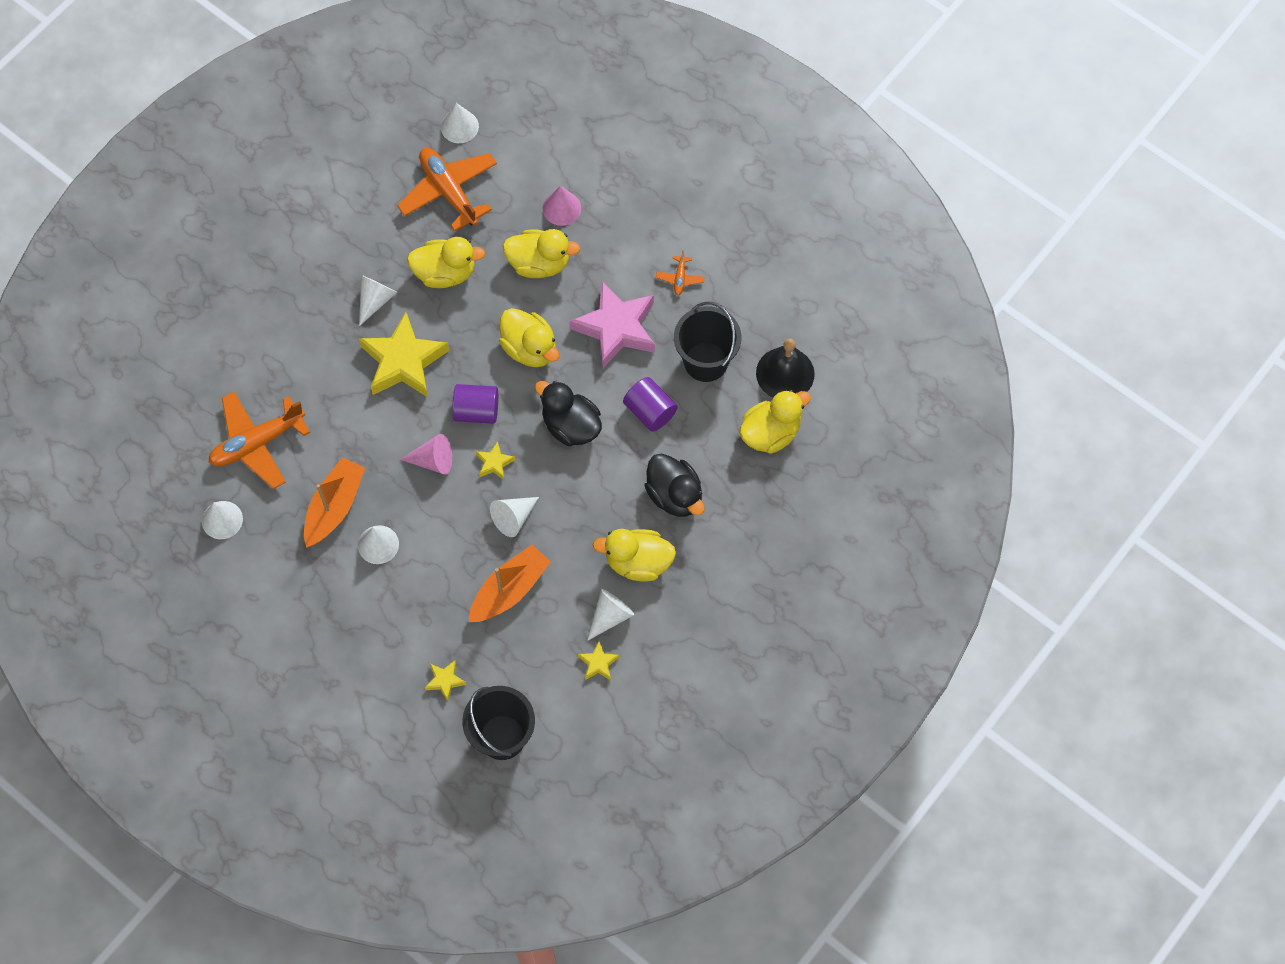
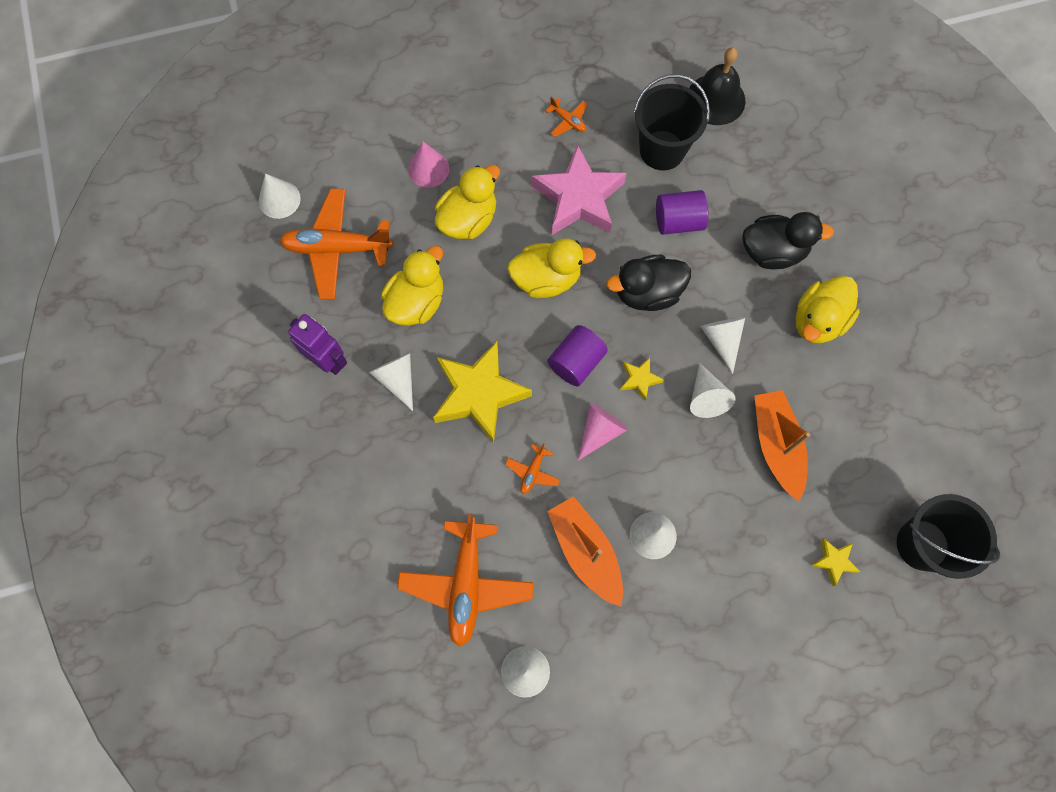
camera: 55 degrees left, 5 degrees up
yellow star [578,641,619,680] -> none
white cone [587,589,634,641] -> white cone moved to [701,317,745,374]
yellow duck [740,390,811,454] -> none
none -> purple robot [288,314,347,375]
none -> orange plane [505,443,560,494]

